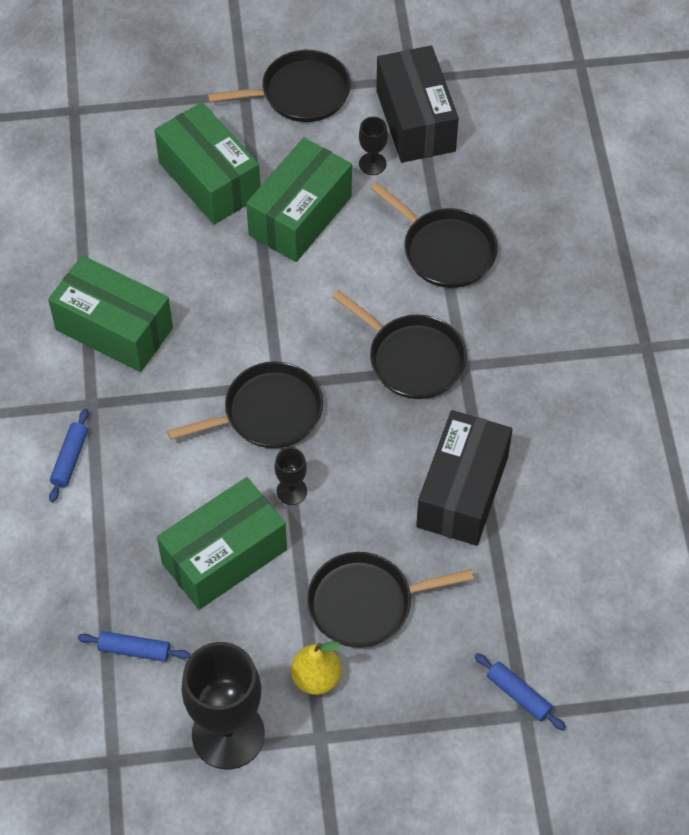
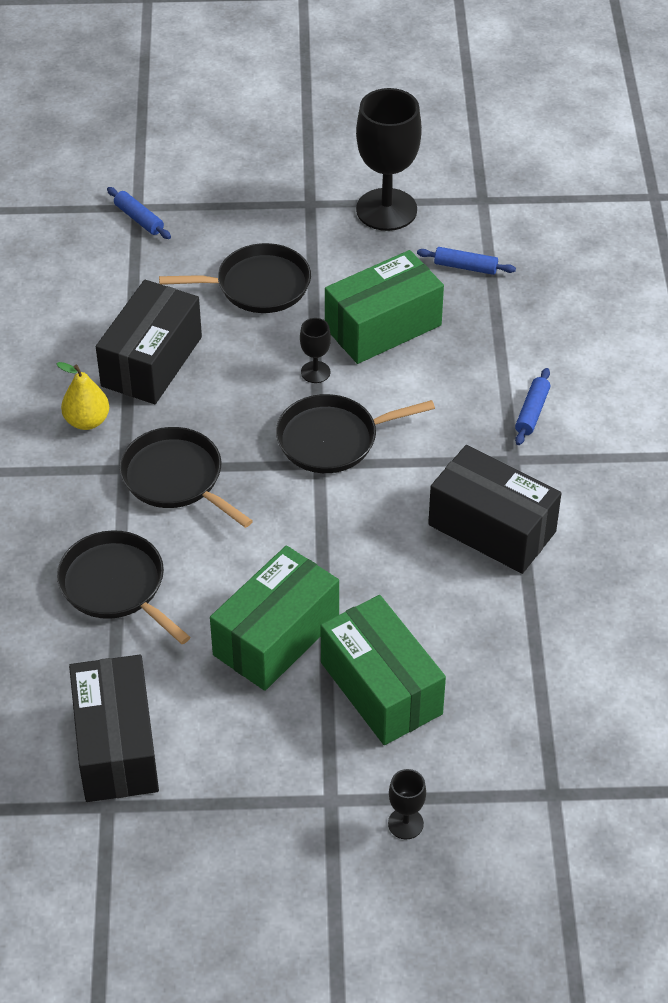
camera: 175 degrees left, 10 degrees down
green box [48,255,173,372] -> black box [428,445,561,574]
black pan [208,50,351,122] -> none
yellow pear [291,641,342,695] -> yellow pear moved to [57,362,109,430]
black goblet [359,117,388,175] -> black goblet moved to [388,769,426,839]

